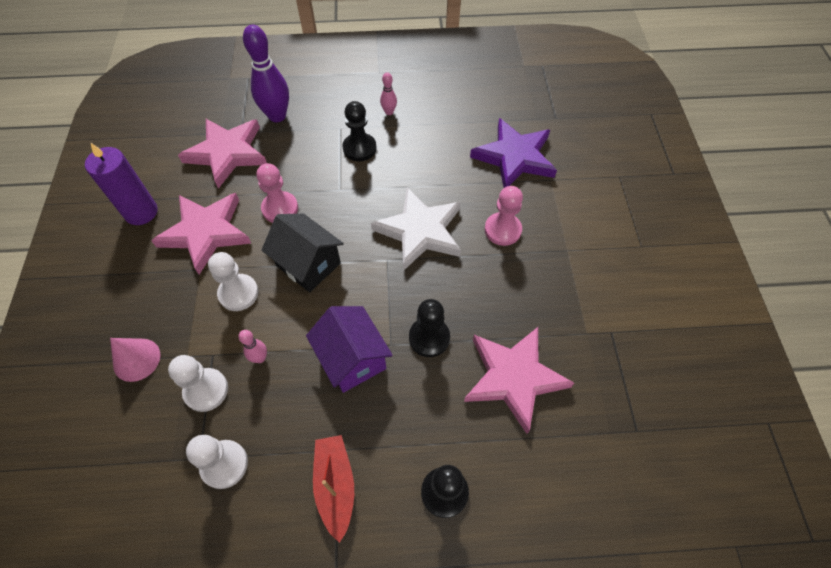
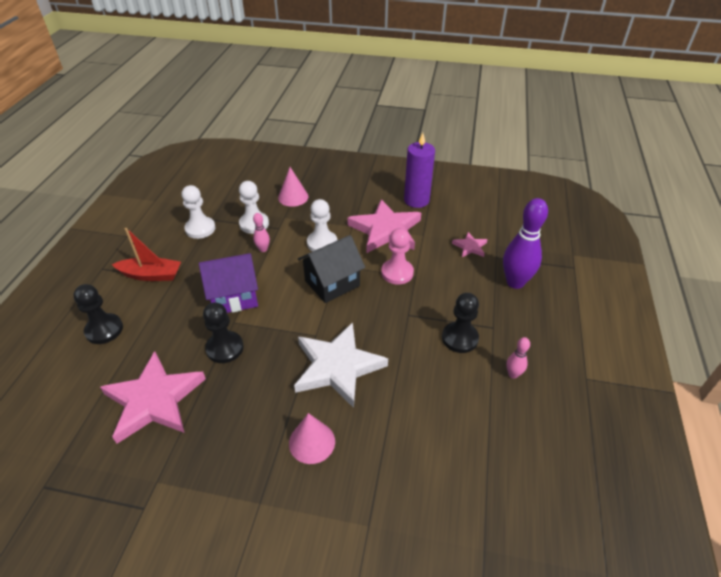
camera: 105 degrees right, 15 degrees down
pink star [178,119,267,189] -> pink star [452,232,487,257], size x0.46
purple star [470,118,557,188] -> none
pink pawn [485,186,523,246] -> pink cone [289,413,335,464]

